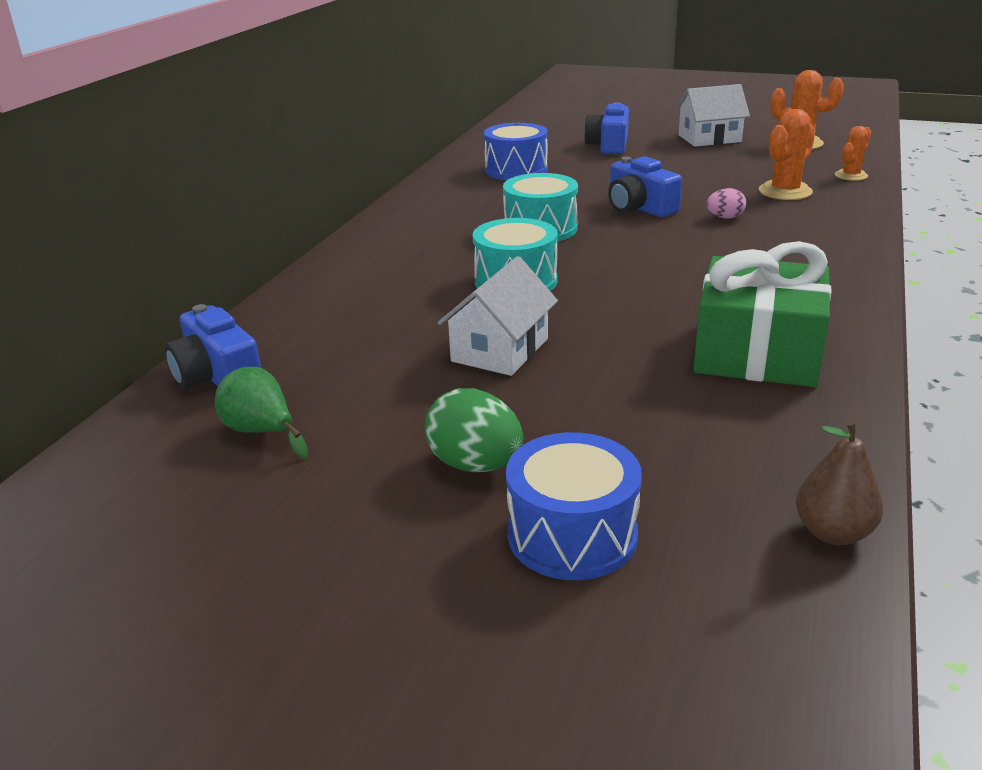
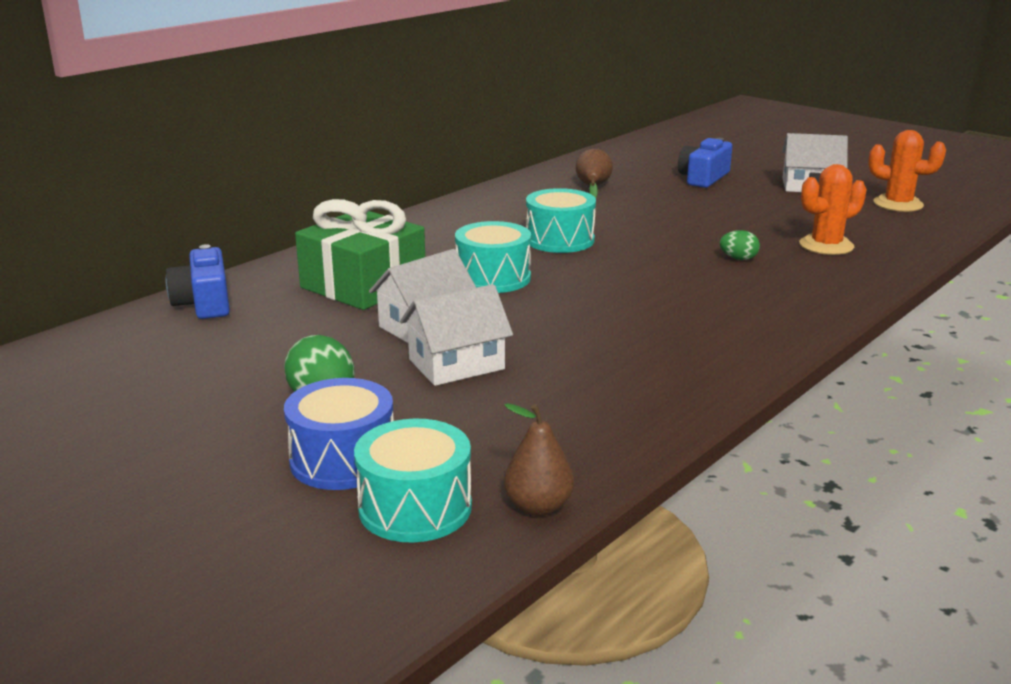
camera: 20 degrees right, 5 degrees down
green pear [215,367,308,458] -> none
blue drum [484,123,548,180] -> brown pear [576,149,613,198]
blue camera [608,156,682,217] -> none
green gift [693,241,831,387] -> green gift moved to [295,199,425,310]
pink egg [706,188,746,219] -> green egg [720,230,760,260]
orange cactus [835,126,871,181] -> none
none -> turquoise drum [354,419,472,542]
none -> white house [400,284,513,386]

